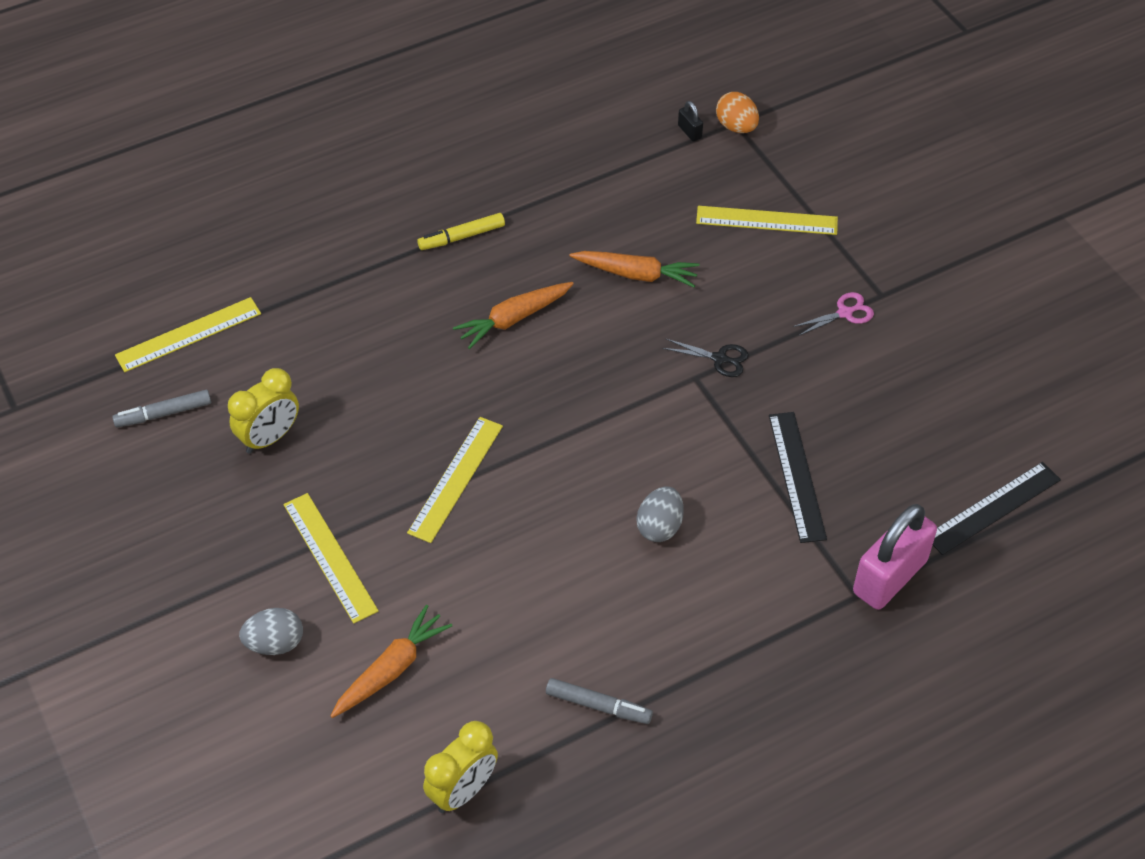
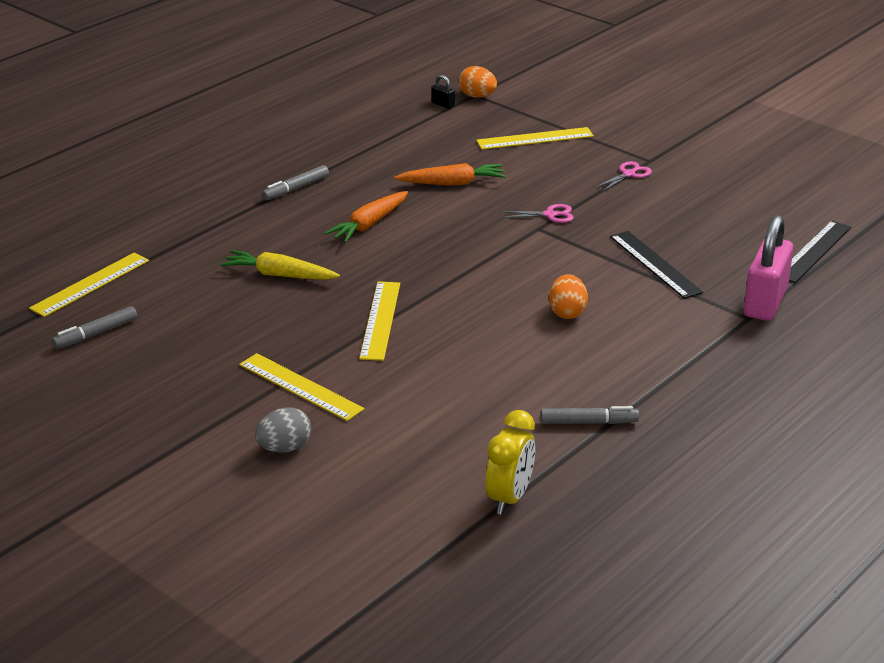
camera: 20 degrees left, 20 degrees down
yellow clock [228,368,299,454] -> none
orange carrot [331,605,452,718] -> none
yellow marker [417,213,505,250] -> grey marker [262,165,329,200]
grey egg [637,486,683,542] -> orange egg [549,274,588,319]
black scissors [662,338,748,377] -> pink scissors [500,204,574,223]
none -> yellow carrot [220,250,340,280]

